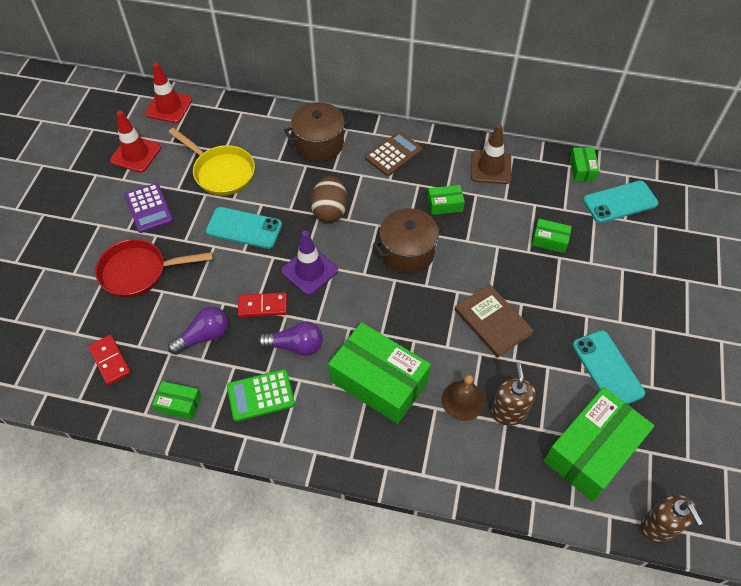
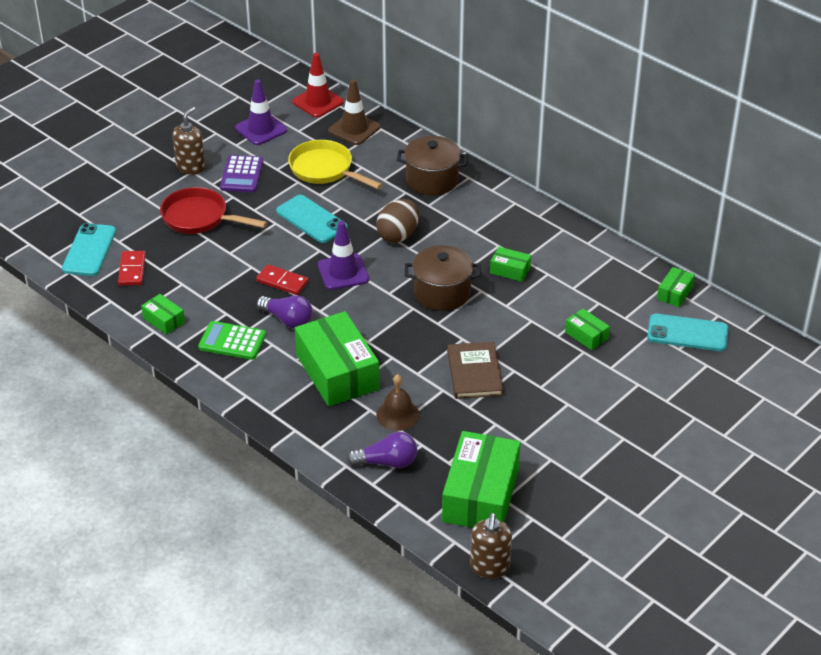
camera: 30 degrees right, 15 degrees down
red traffic cone [110,111,161,173] -> purple traffic cone [235,80,287,145]
yellow pan [168,128,255,196] -> yellow pan turned 150 degrees clockwise [288,140,383,189]
purple light bulb [168,307,229,355] -> purple light bulb moved to [346,432,417,468]
brown calculator [365,131,422,176] -> none
brown traffic cone [471,124,511,184] -> brown traffic cone moved to [328,79,380,145]
brown soap dispenser [491,362,536,426] -> brown soap dispenser moved to [172,107,205,175]
green box [544,387,655,502] -> green box turned 60 degrees counterclockwise [442,431,521,528]
turquoise phone [573,330,645,404] -> turquoise phone moved to [62,223,116,276]

